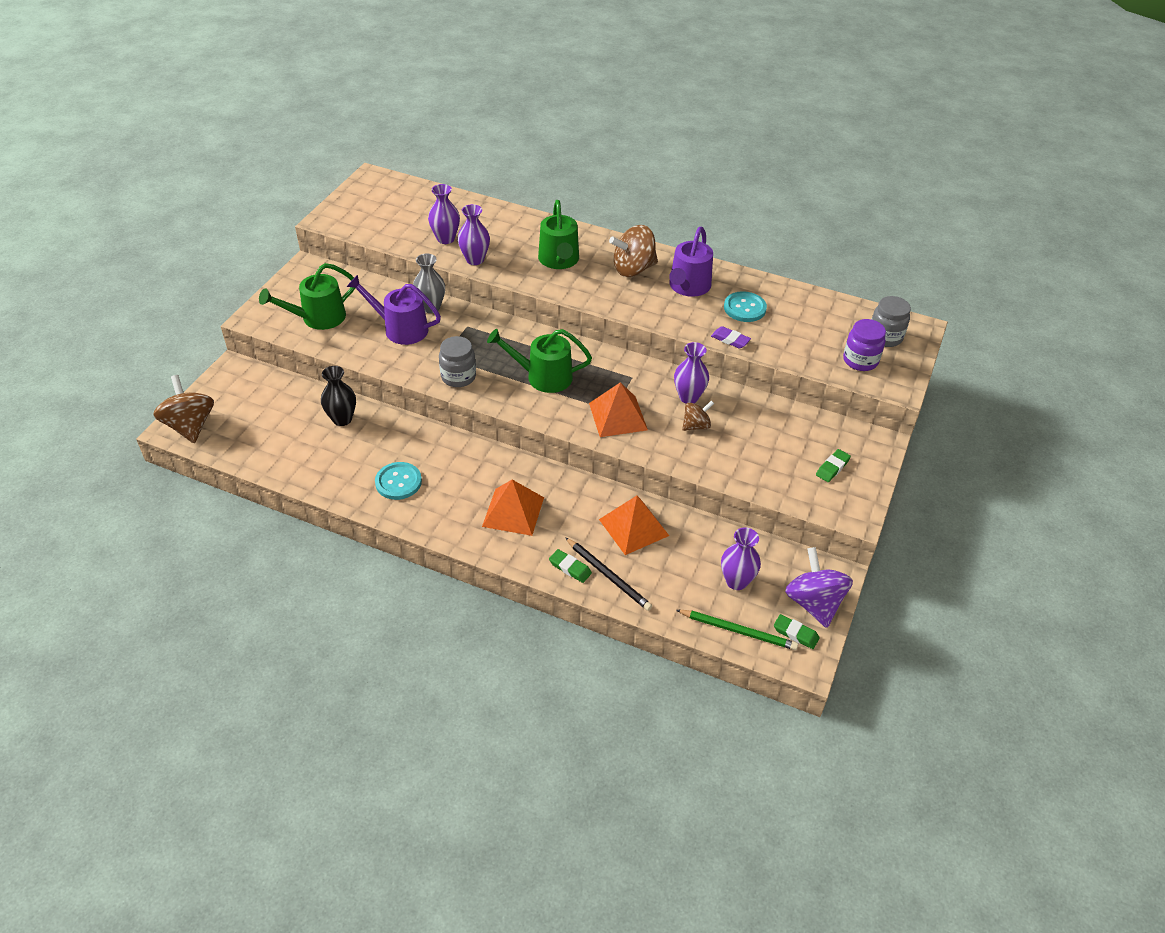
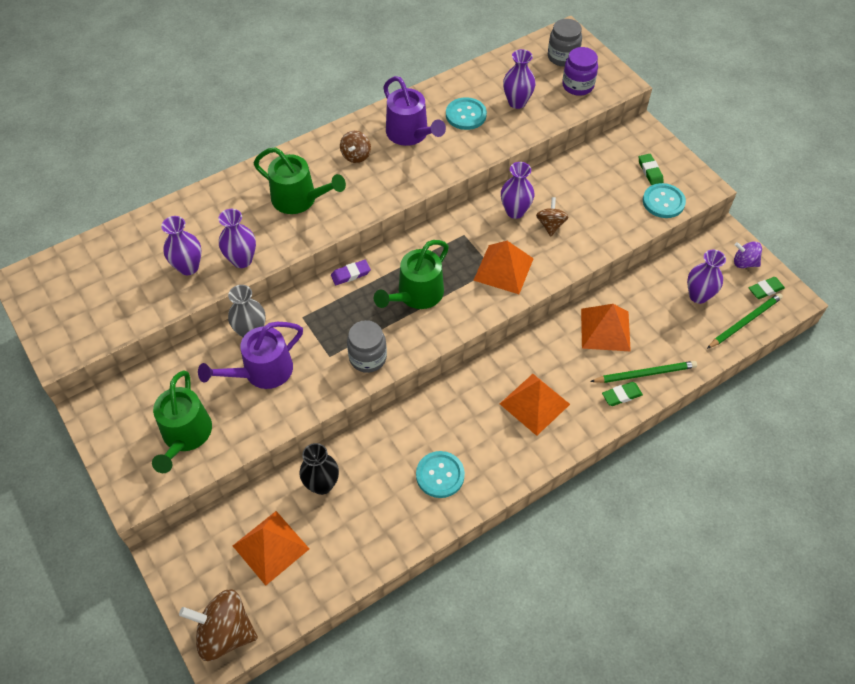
camera: 55 degrees left, 10 degrees up
black pencil [565,537,652,611] -> green pencil [590,361,697,383]
brown spinning top [609,225,658,277] -> brown spinning top [340,131,371,163], size x0.57
purple eraser [711,326,751,349] -> purple eraser moved to [331,260,371,285]
purple spinning top [785,547,853,628] -> purple spinning top [734,241,762,268], size x0.57
none -> orange pyramid [233,511,309,586]
none -> purple vase [503,49,536,109]
none -> turquoise button [643,183,686,218]

